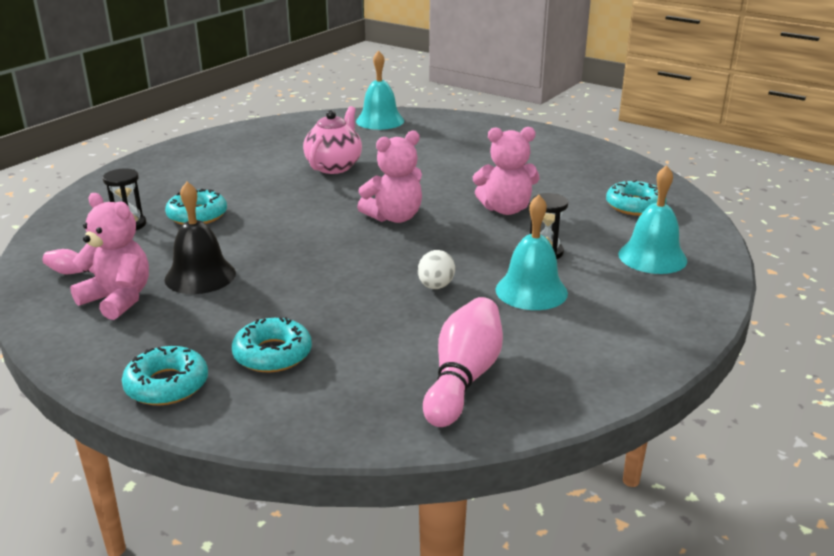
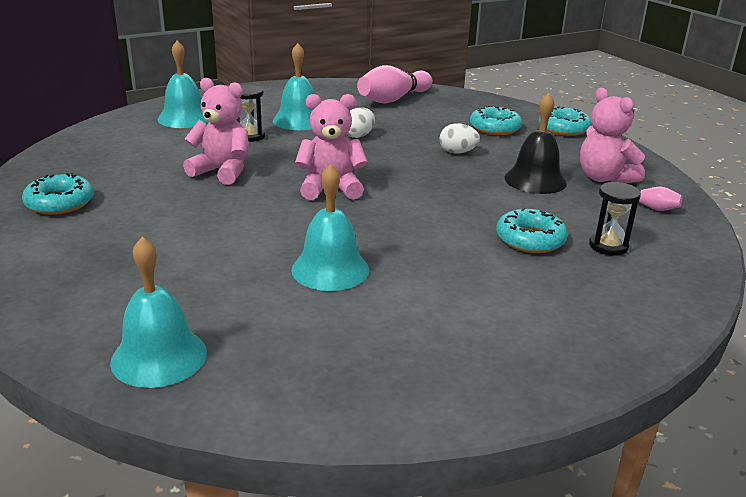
camera: 155 degrees left, 0 degrees up
pink teapot [303,106,362,174] -> turquoise bell [291,164,369,291]
turquoise donut [606,180,667,216] -> turquoise donut moved to [22,173,94,215]
none -> white egg [440,123,480,153]

